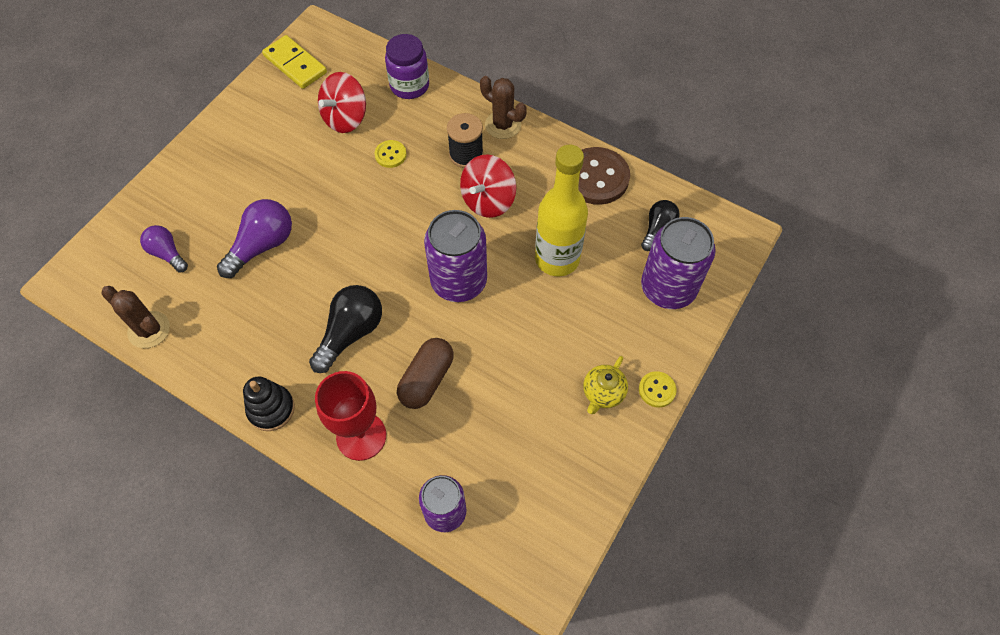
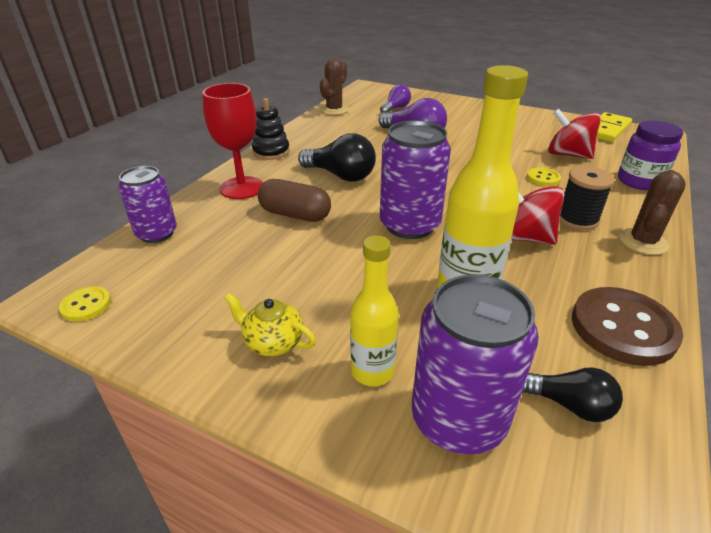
camera: 85 degrees right, 25 degrees down
yellow button [639,371,676,408] -> yellow button moved to [59,286,111,322]
none -> yellow bottle [350,235,399,386]

